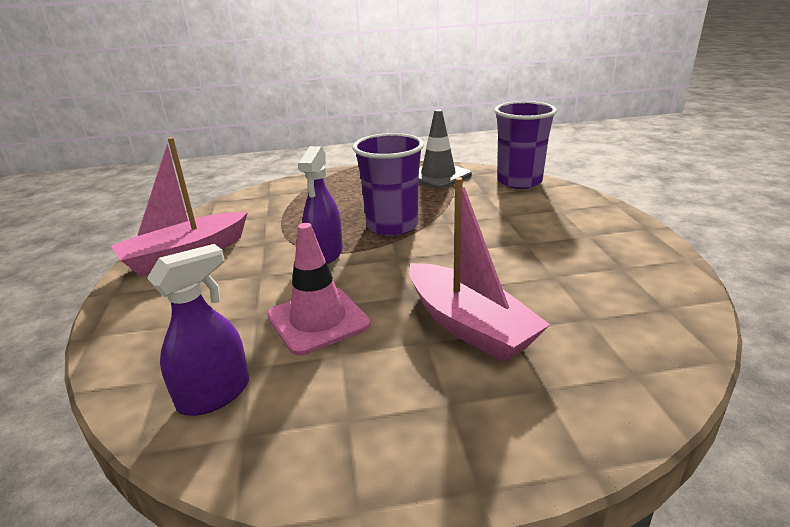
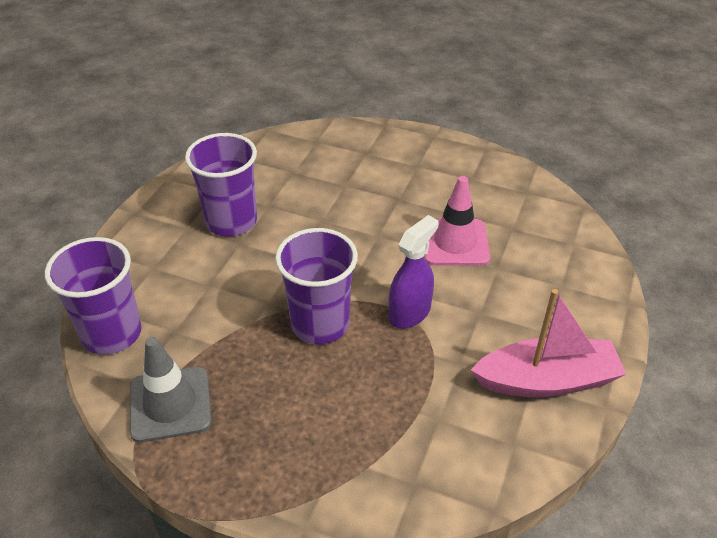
camera: 150 degrees left, 15 degrees up
purple spray bottle [147,244,249,416] -> none
pink boat [409,177,550,362] -> none
none -> purple cup [185,133,257,237]

